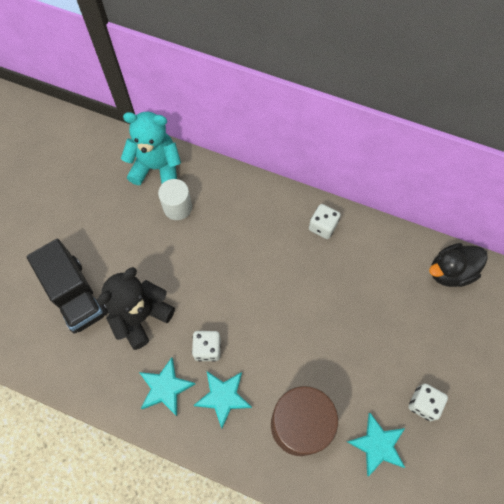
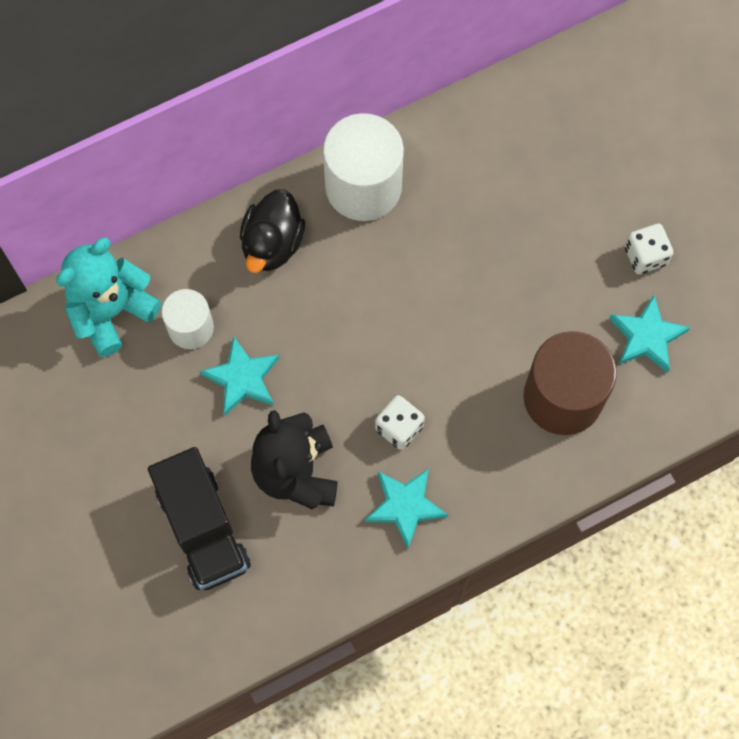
camera: 50 degrees left, 5 degrees up
black truck [26,239,108,334] -> black truck turned 60 degrees clockwise [148,447,251,590]
turquoise star [193,371,252,429] -> turquoise star moved to [200,336,279,416]
white dice [309,204,341,239] -> white cylinder [323,113,404,221]
black duck [429,243,488,287] -> black duck moved to [240,189,305,273]

